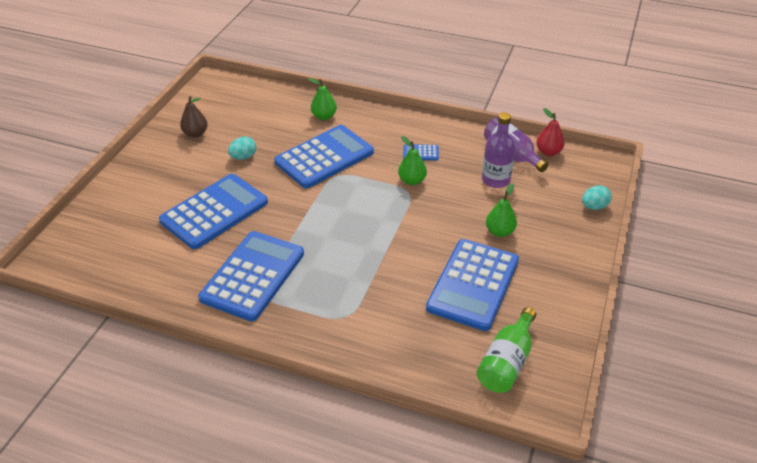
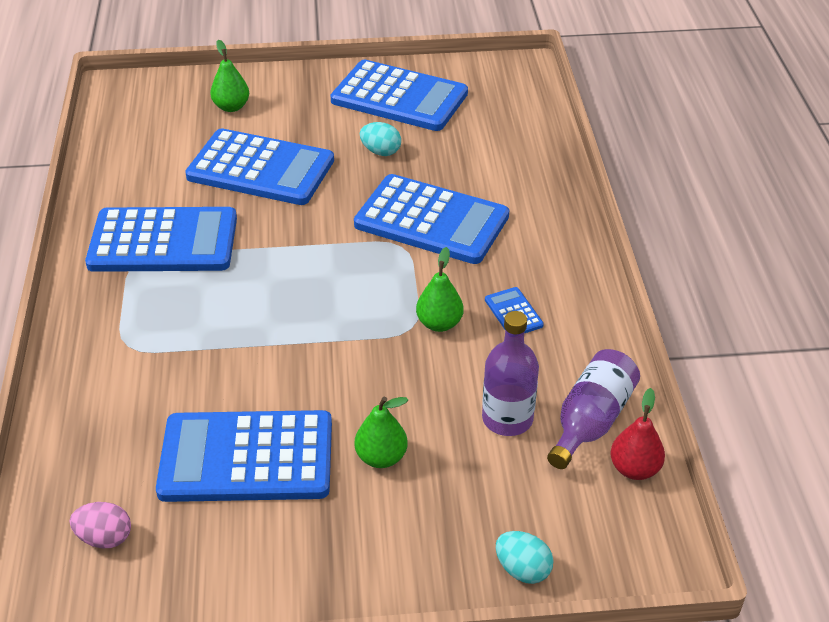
camera: 65 degrees right, 0 degrees up
brown pear [180,96,208,138] -> blue calculator [331,60,468,131]
green pear [308,78,337,120] -> green pear moved to [210,40,249,112]
green bottle [476,307,536,393] -> pink egg [70,502,131,548]

